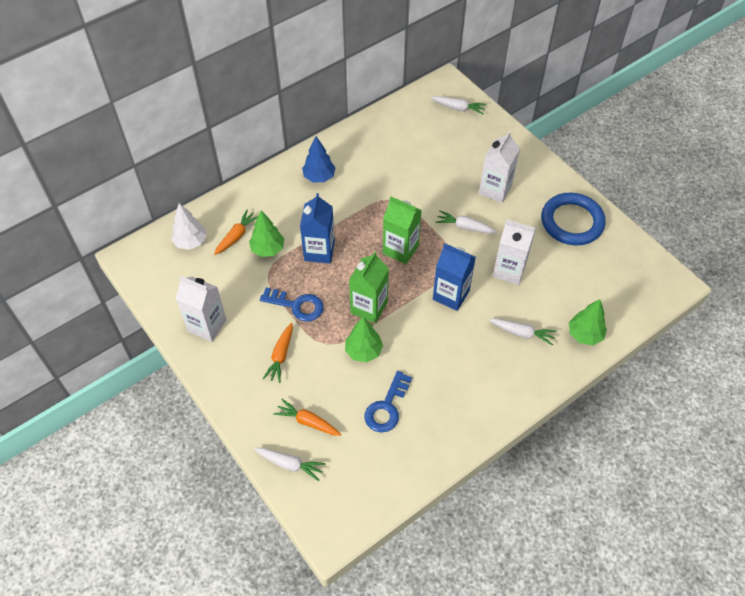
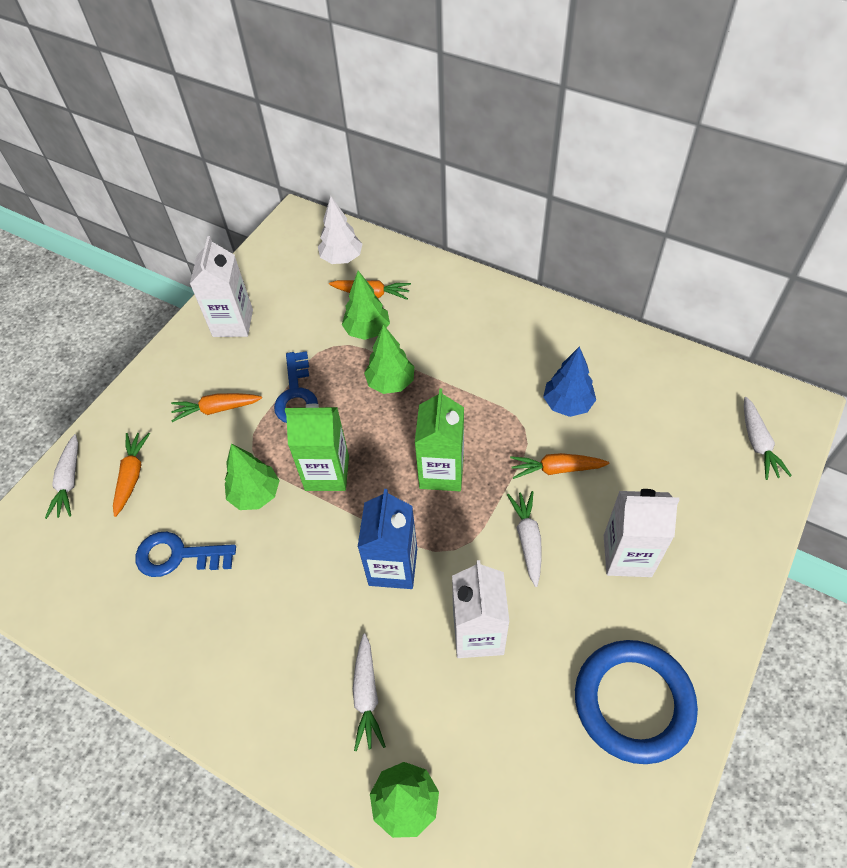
camera: 70 degrees right, 0 degrees up
blue carton [300,193,335,264] -> green tree [364,325,414,394]
blue tree [302,136,336,182] -> blue tree moved to [543,346,596,417]
none -> orange carrot [510,453,609,479]

